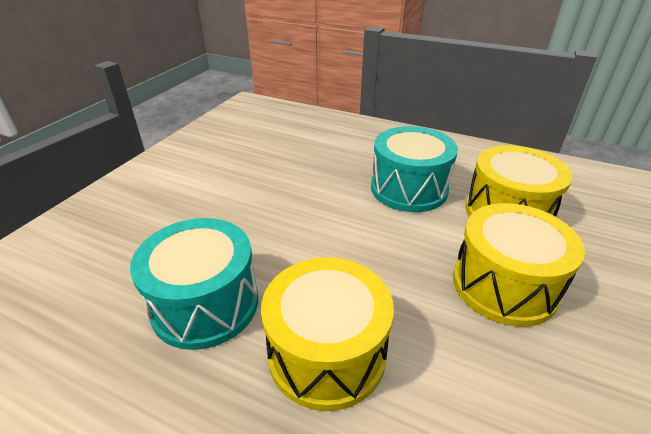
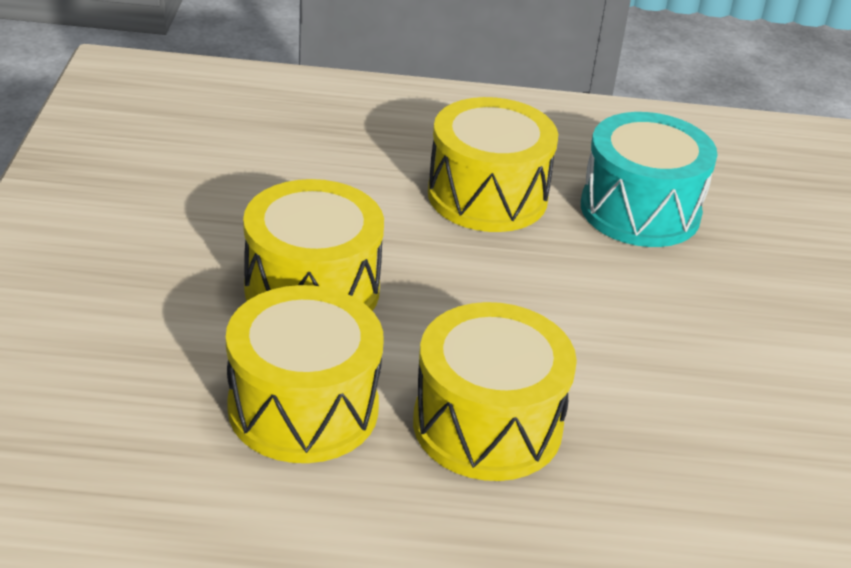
camera: 155 degrees right, 0 degrees up
turquoise drum [371,126,458,212] -> yellow drum [413,302,577,481]

